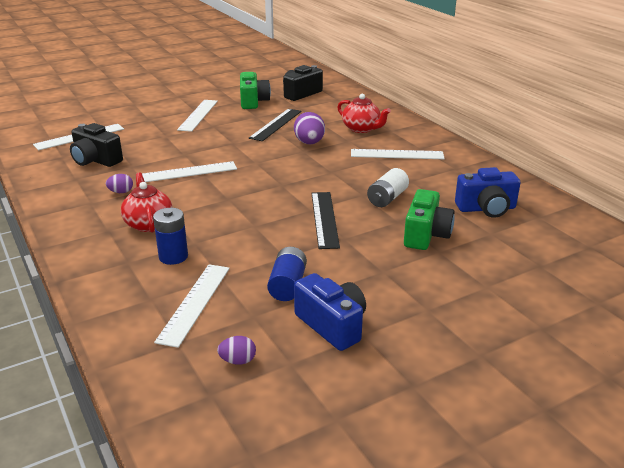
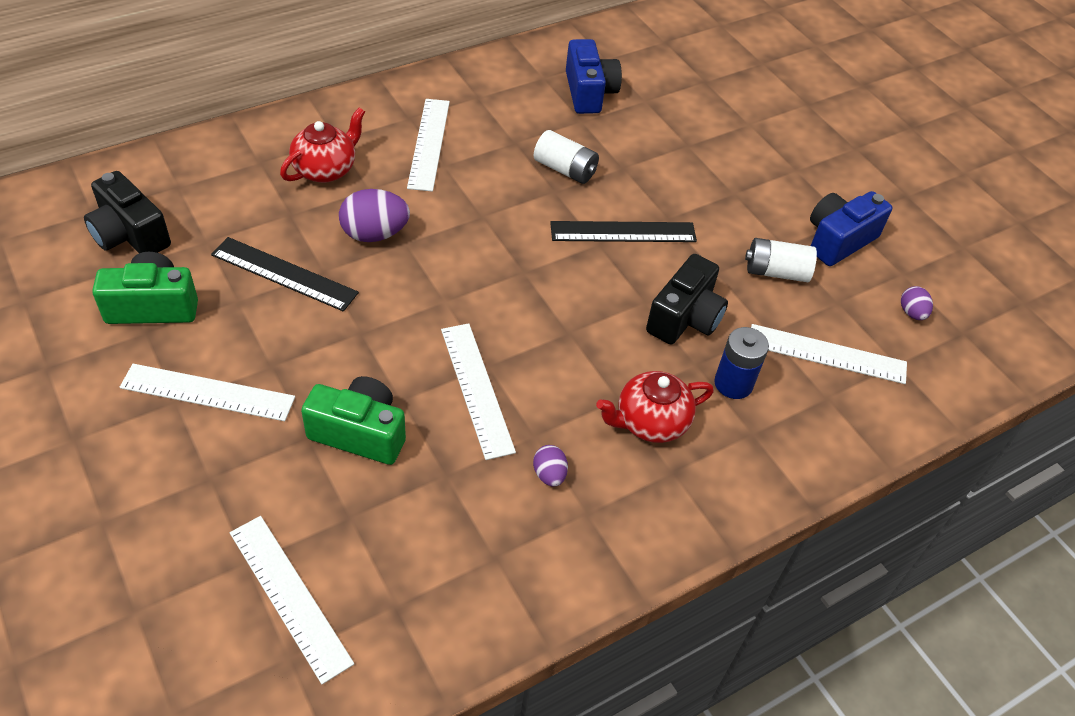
camera: 95 degrees left, 20 degrees up
black camera [70,123,123,167] -> black camera moved to [646,254,728,345]
blue battery [267,247,307,301] -> white battery [745,238,817,282]
green camera [404,189,455,250] -> green camera moved to [301,376,406,465]

